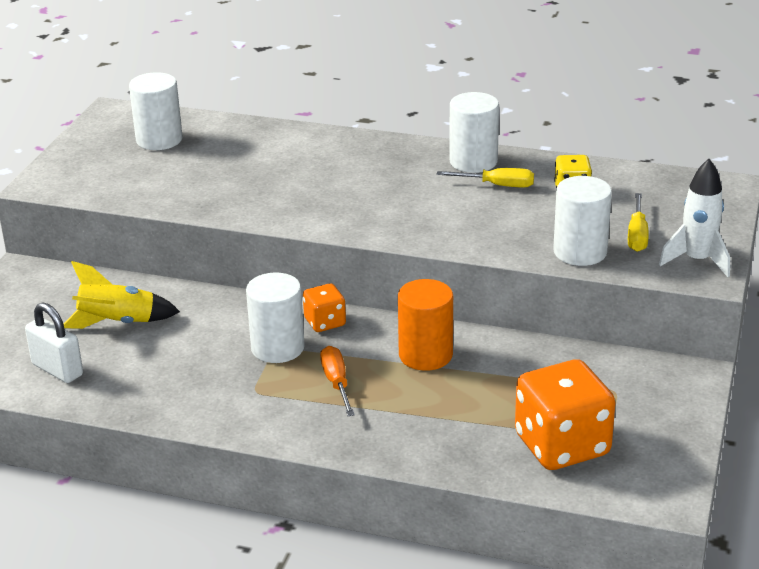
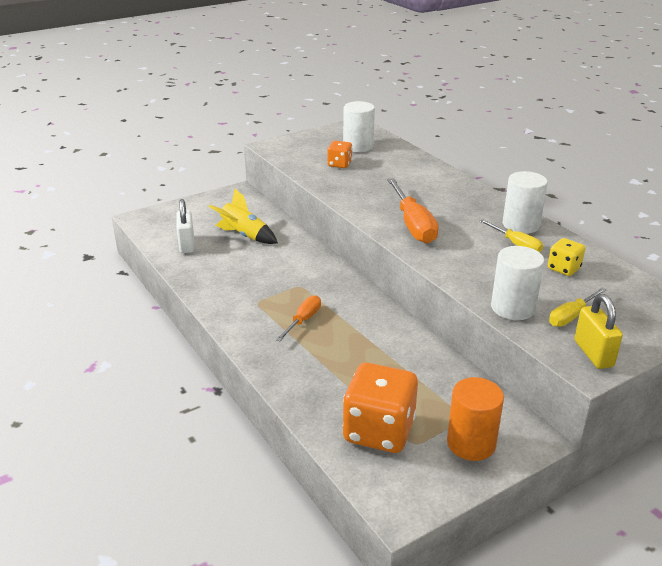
camera: 40 degrees right, 0 degrees up
white cylinder [246,272,305,363] -> none
orange dice [303,283,346,332] -> orange dice moved to [327,141,352,168]
orange cylinder [398,279,453,371] -> orange cylinder moved to [447,377,504,461]
white rocket [659,159,730,277] -> yellow padlock [574,294,623,369]
none -> orange screwdriver [387,178,439,244]

